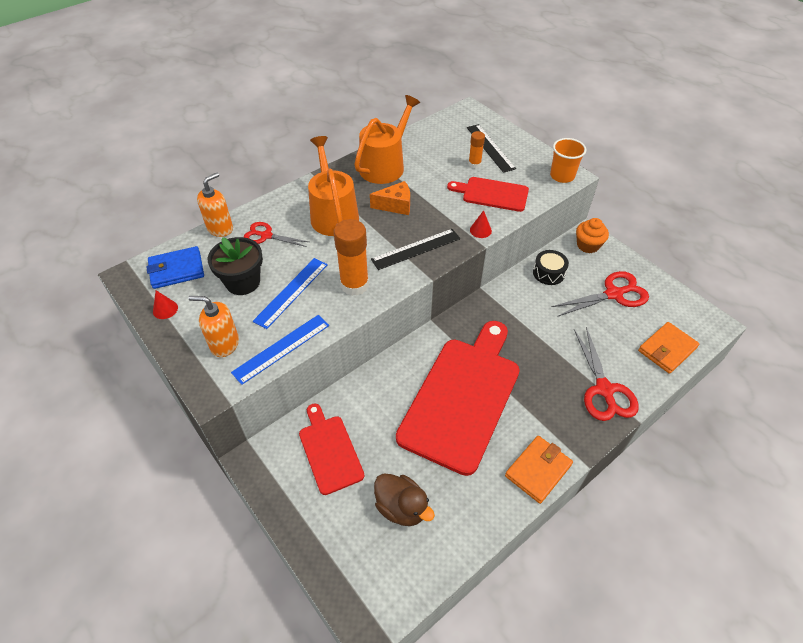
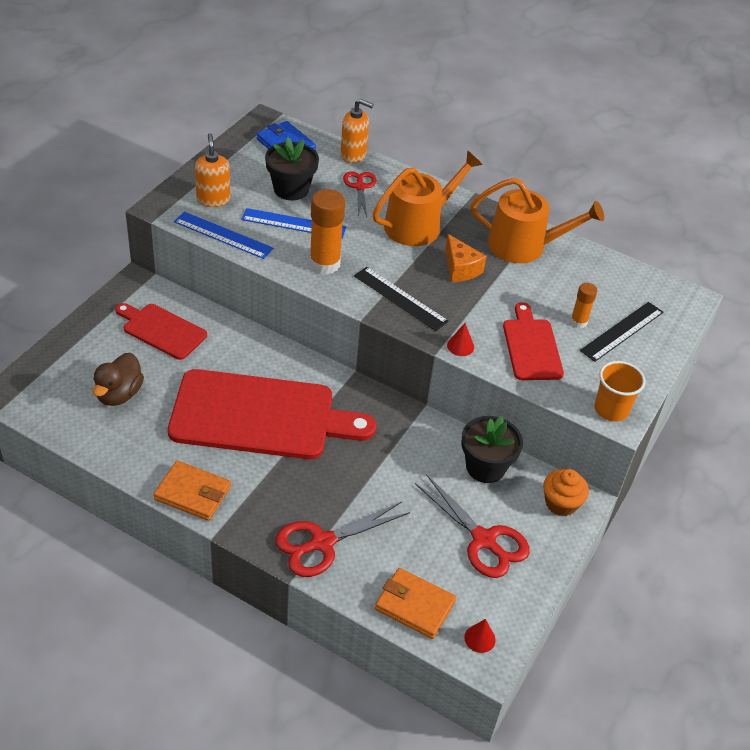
camera: 65 degrees right, 5 degrees down
red cone [153,290,178,319] -> red cone moved to [464,619,496,653]
red cutting board [299,403,365,495] -> red cutting board turned 105 degrees counterclockwise [115,303,207,360]
black drum [533,250,569,285] -> black flower pot [461,416,523,483]

